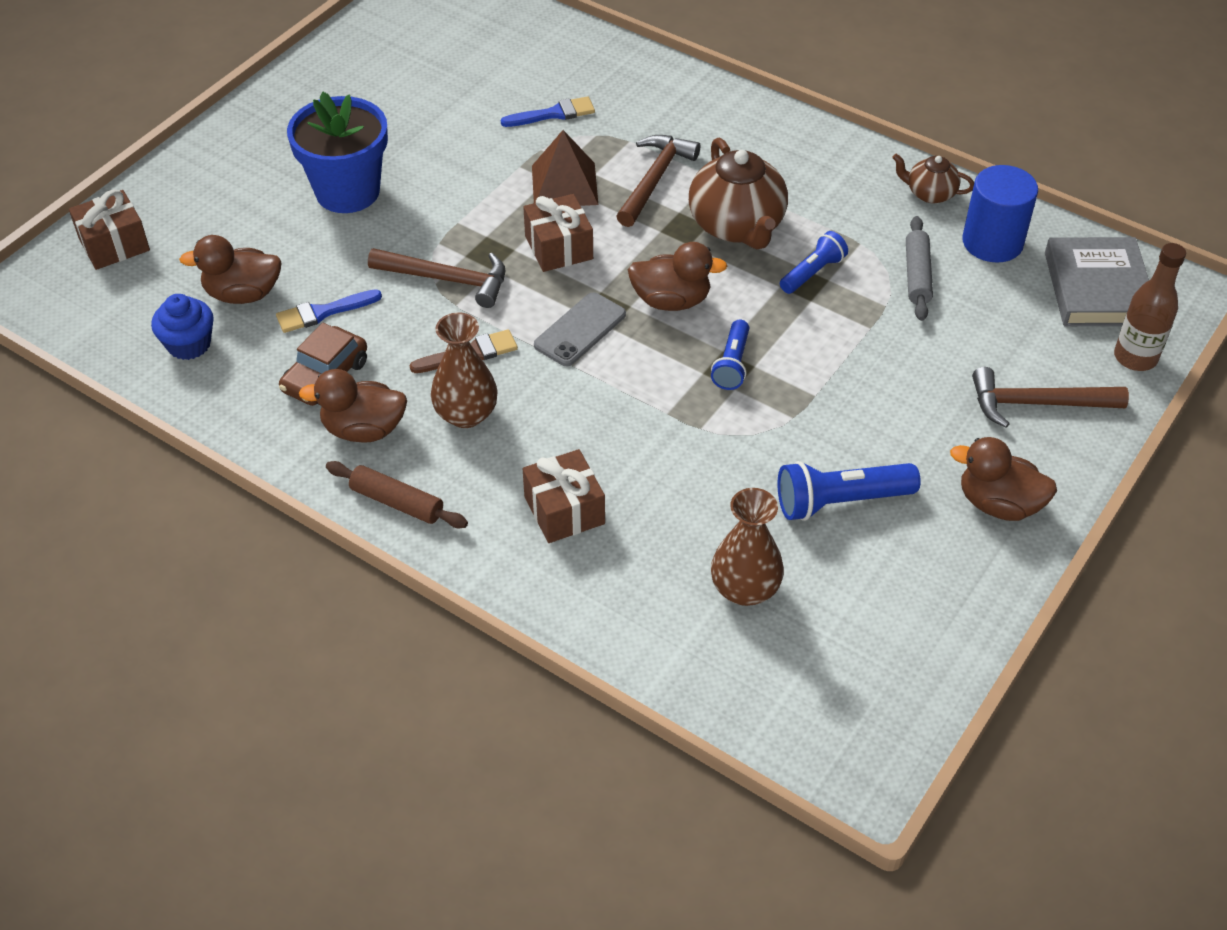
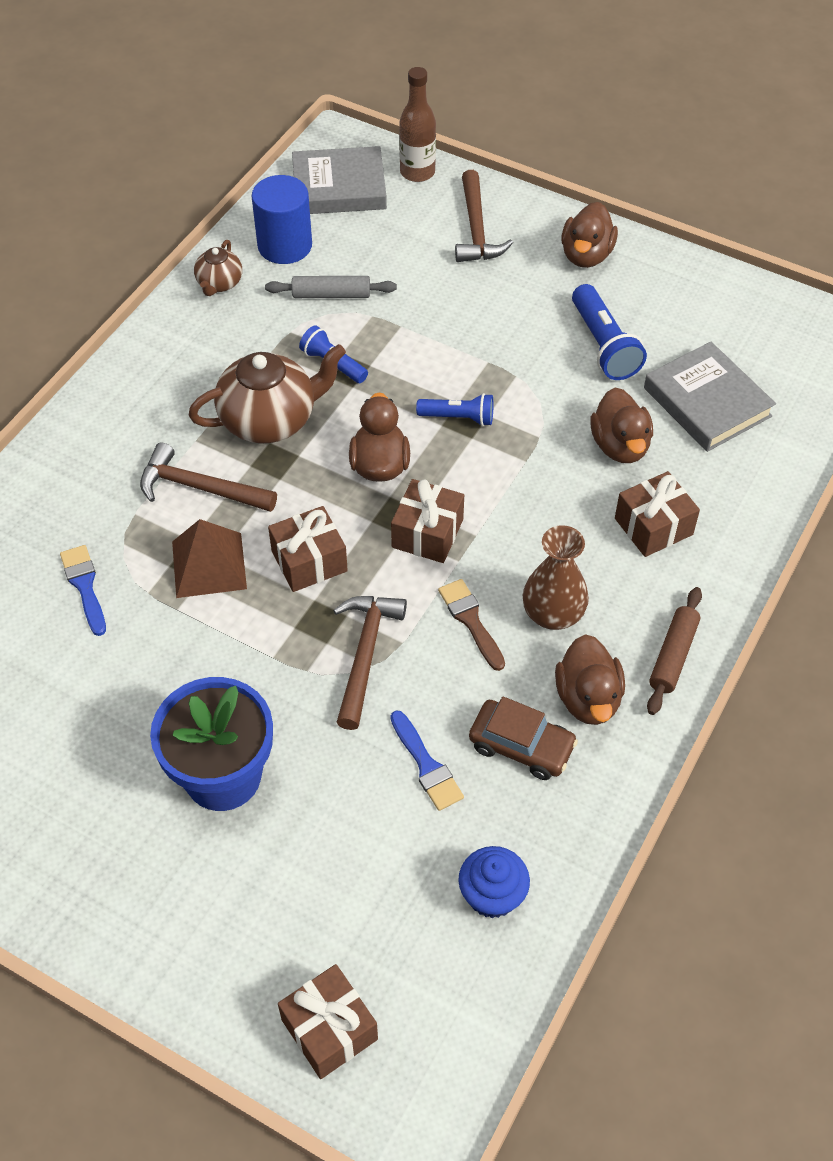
camera: 95 degrees left, 5 degrees up
brown duck [179,235,282,304] -> brown duck moved to [590,387,653,463]
grey phone [534,292,626,366] -> brown gift [391,479,464,563]
brown vase [711,488,784,606] -> grey book [644,341,776,452]

